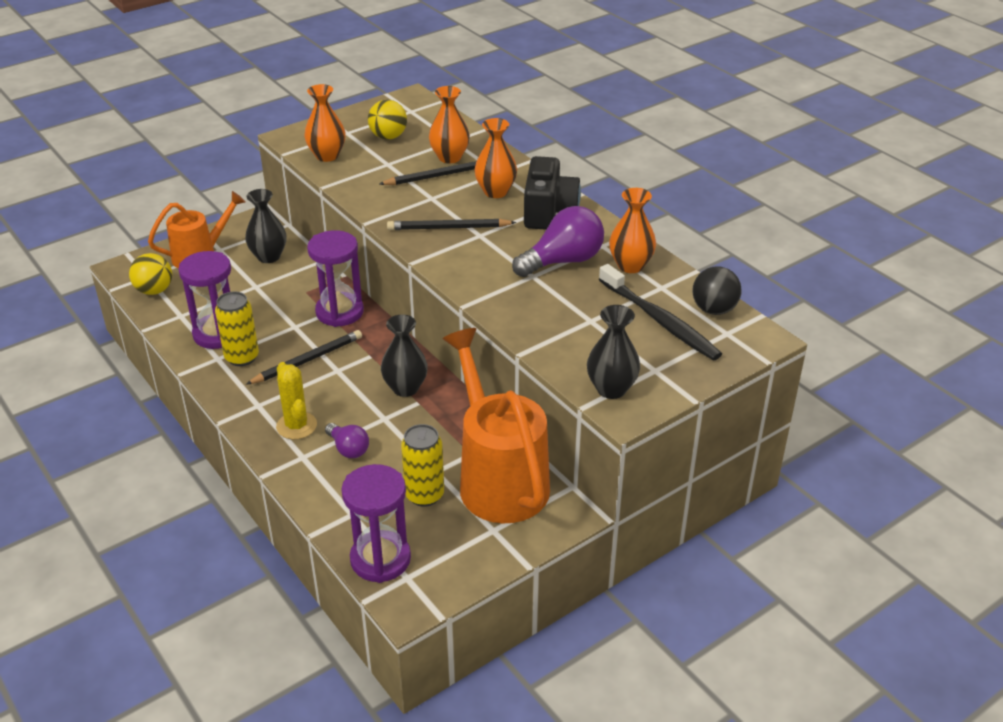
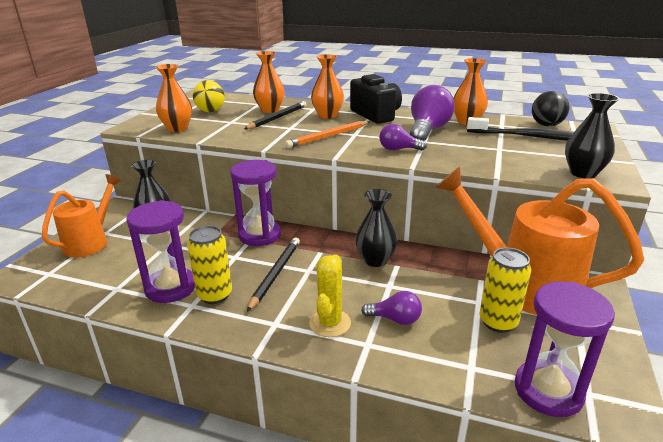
camera: 35 degrees left, 10 degrees down
yellow ball [129,253,172,295] -> none
yellow cactus [276,362,317,439] -> yellow cactus turned 75 degrees clockwise [309,254,351,337]
black pencil [387,219,516,230] -> orange pencil [285,121,369,148]
none -> purple light bulb [379,124,427,151]

